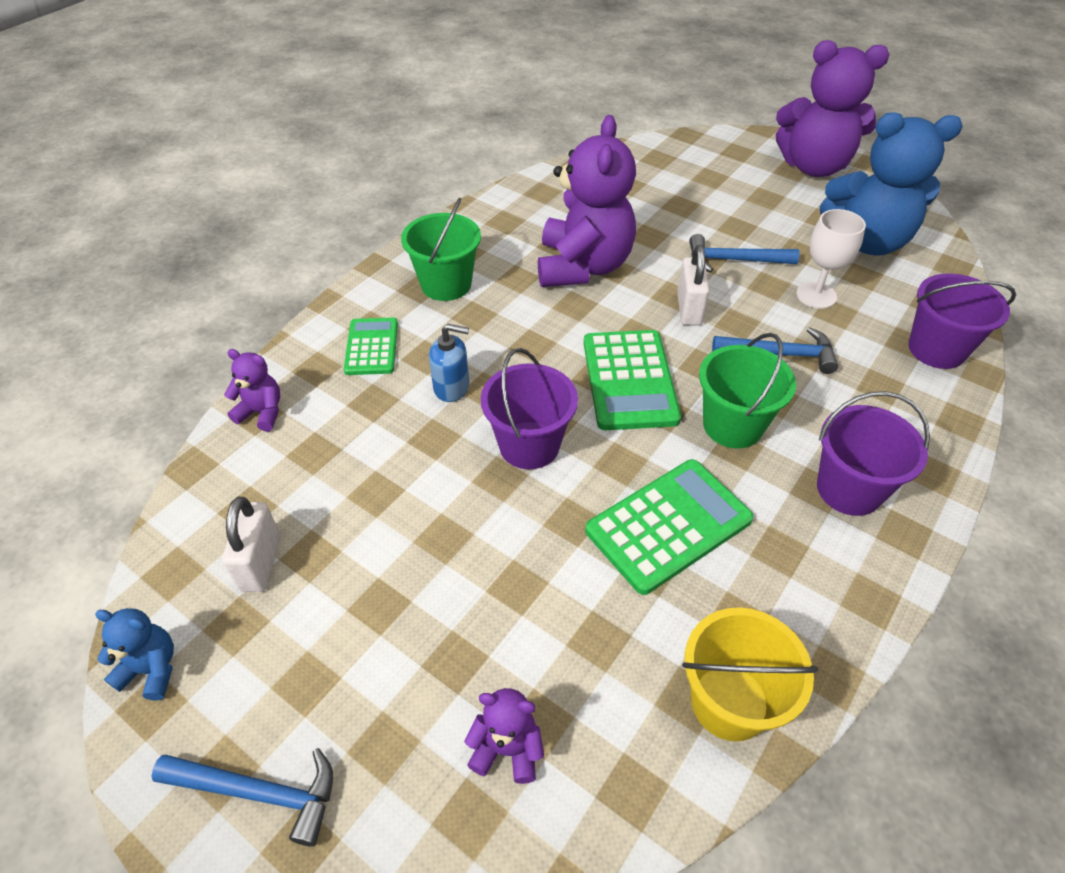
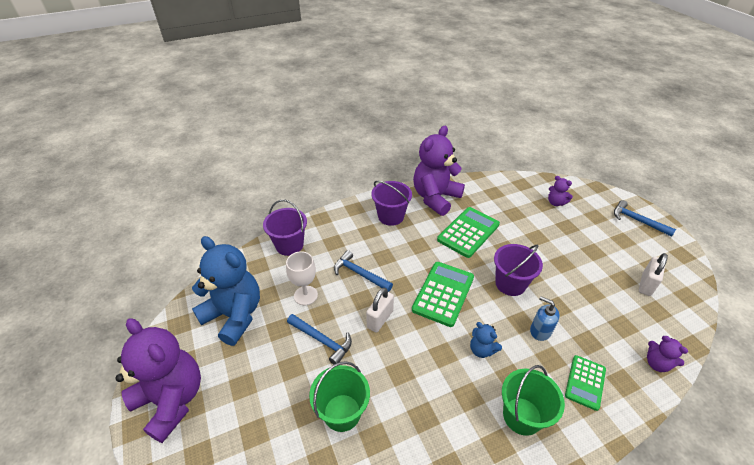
camera: 150 degrees left, 5 degrees down
blue teddy bear [95,608,174,701] -> blue teddy bear moved to [470,322,502,358]
purple teddy bear [538,115,636,287] -> purple teddy bear moved to [413,126,465,216]
green calculator [585,459,754,595] -> green calculator turned 135 degrees clockwise [437,207,500,258]
yellow bucket [682,607,818,741] -> none
green bucket [699,333,796,449] -> green bucket moved to [309,361,370,432]

